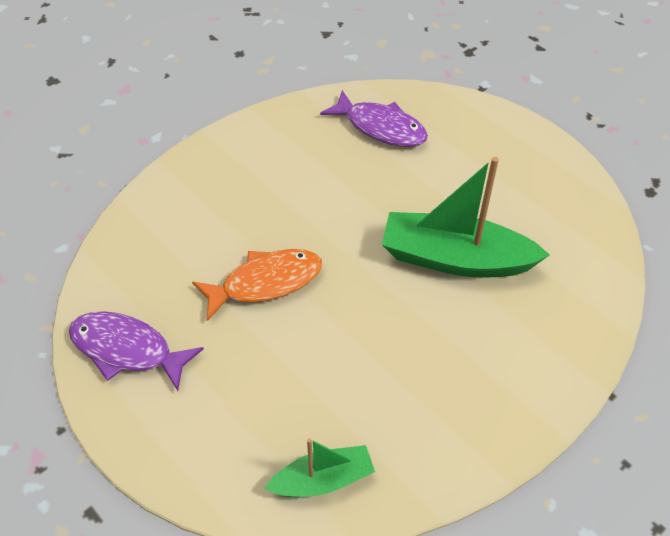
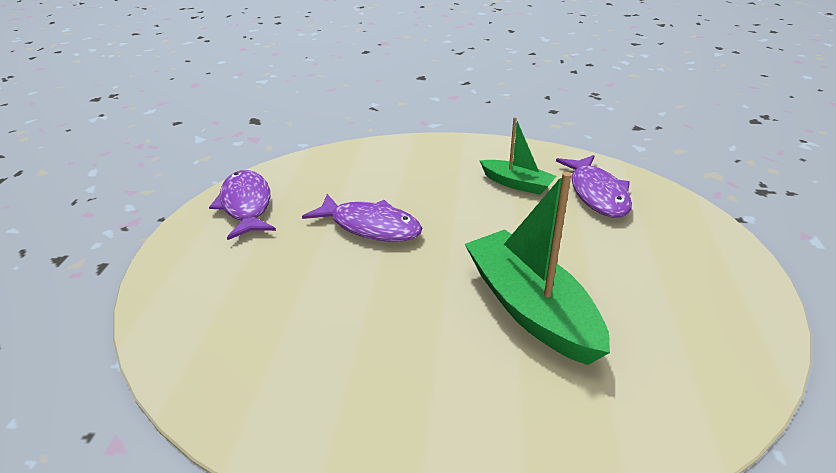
camera: 50 degrees right, 15 degrees down
orange fish [192,249,322,321] -> purple fish [302,194,422,242]
green boat [264,438,375,497] -> green boat moved to [480,117,556,195]

